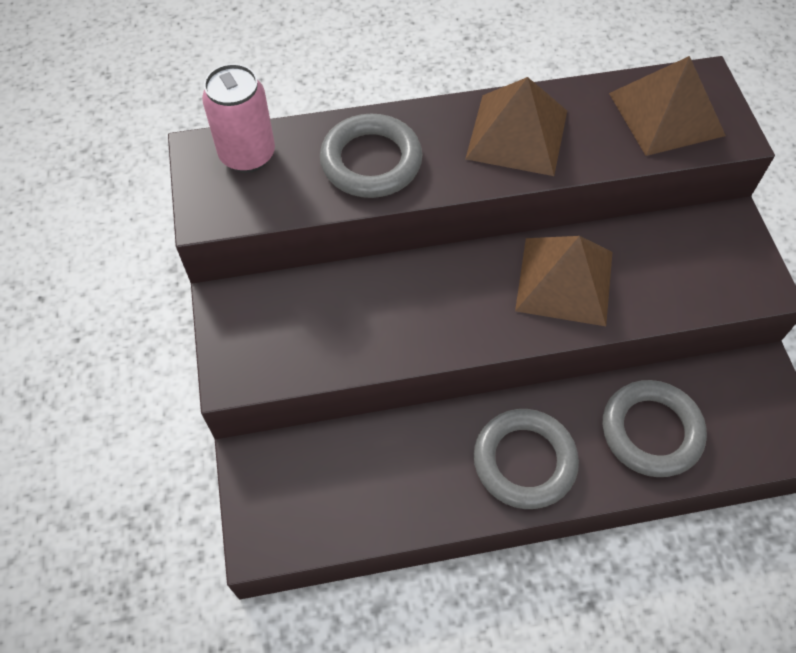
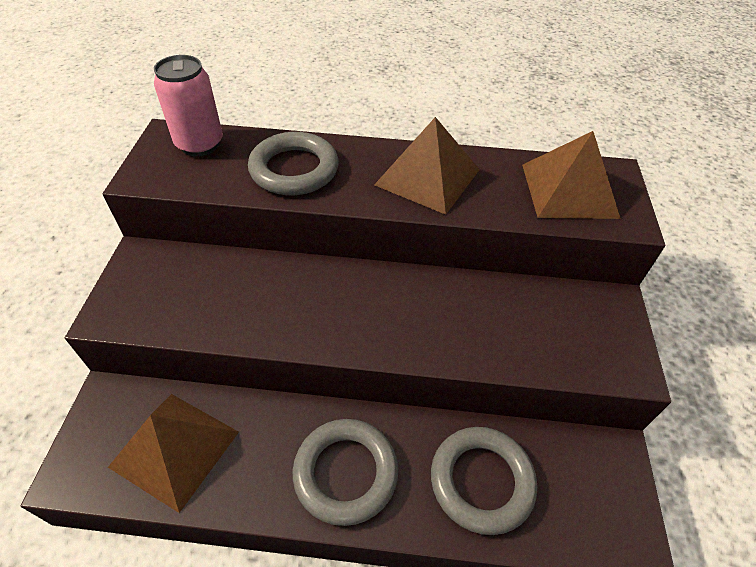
camera: 15 degrees right, 10 degrees down
brown pyramid [515,236,612,326] -> brown pyramid moved to [108,394,239,513]

